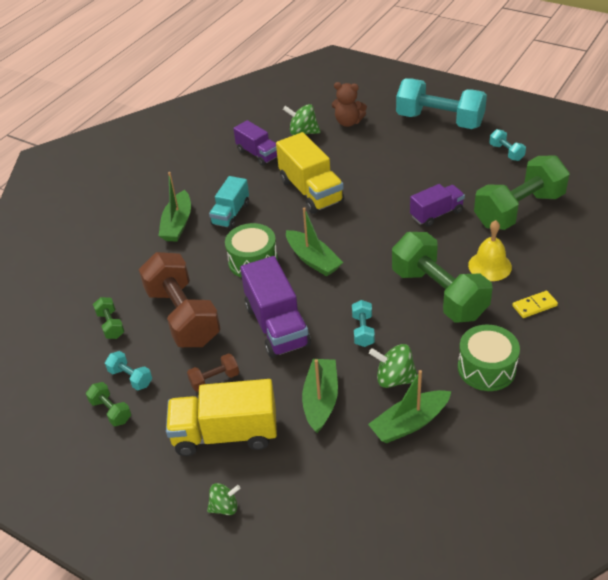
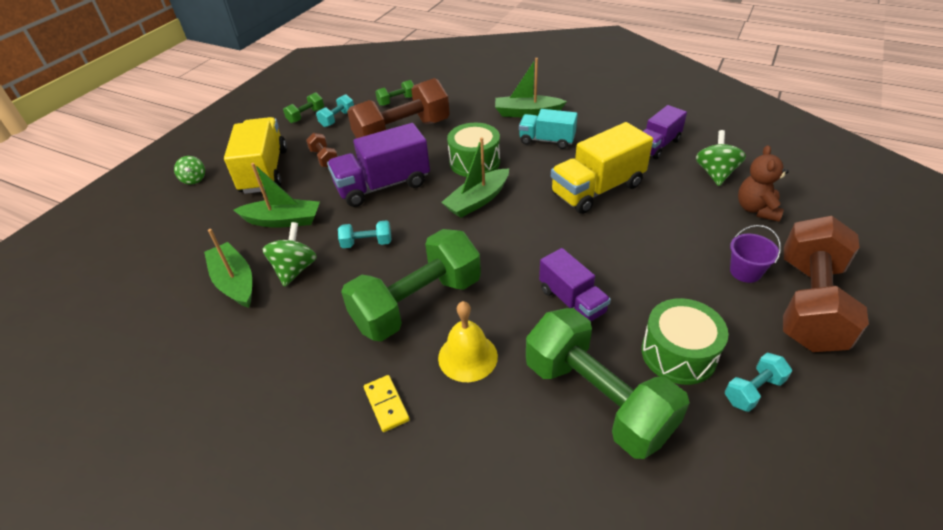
camera: 85 degrees right, 0 degrees up
turquoise dumbbell [396,78,487,129] -> brown dumbbell [783,216,869,352]
green drum [458,325,520,391] -> green drum moved to [642,298,729,385]
none -> purple bucket [730,225,781,283]

